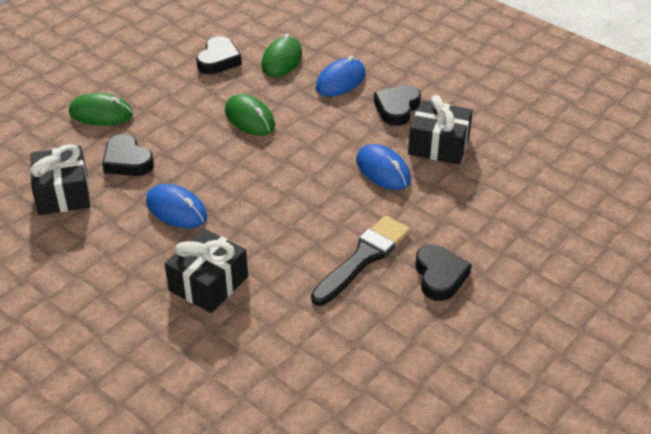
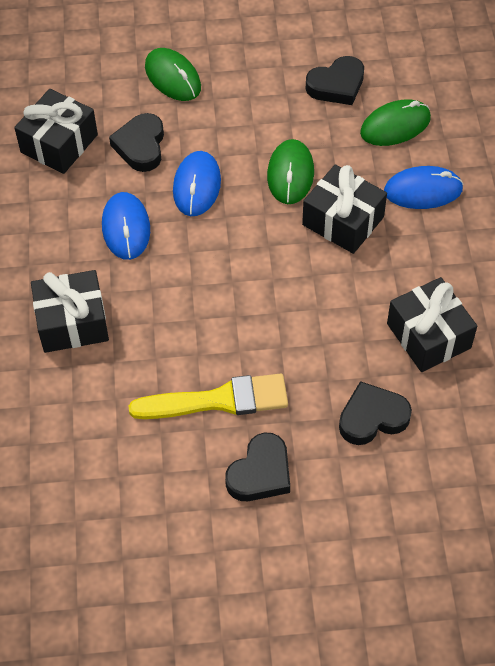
camera: 45 degrees right, 15 degrees up
black brush [311,216,410,306] -> yellow brush [128,373,288,419]
blue mouse [356,144,411,190] -> blue mouse moved to [173,151,221,216]
black heart [374,85,421,126] -> black heart moved to [339,381,412,445]
none -> black gift [302,164,387,254]

